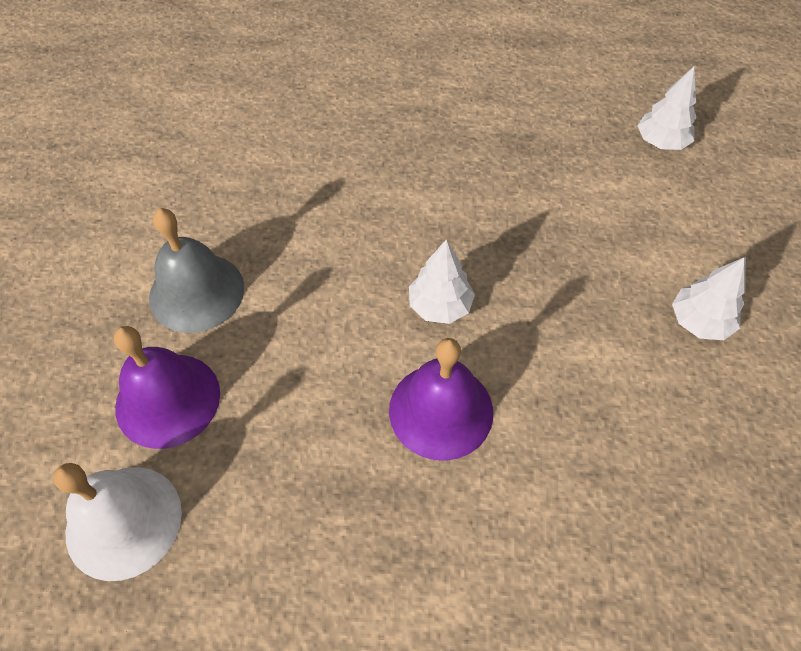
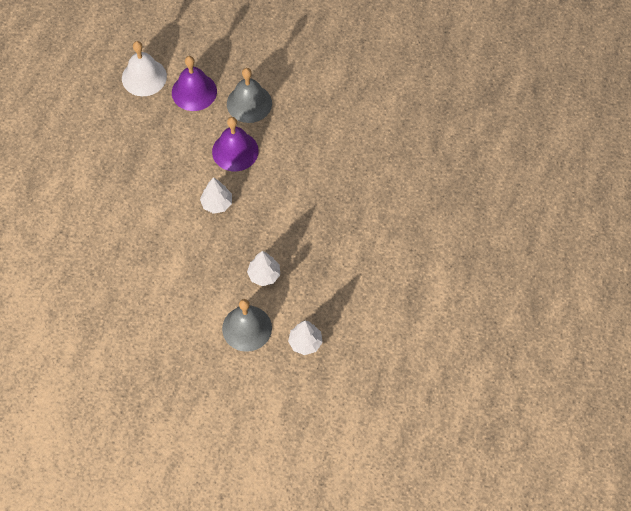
camera: 100 degrees right, 5 degrees up
purple bell [389,338,493,461] -> purple bell moved to [212,117,259,171]
white tree [672,257,746,340] -> white tree moved to [247,251,280,286]
none -> grey bell [222,299,272,352]

